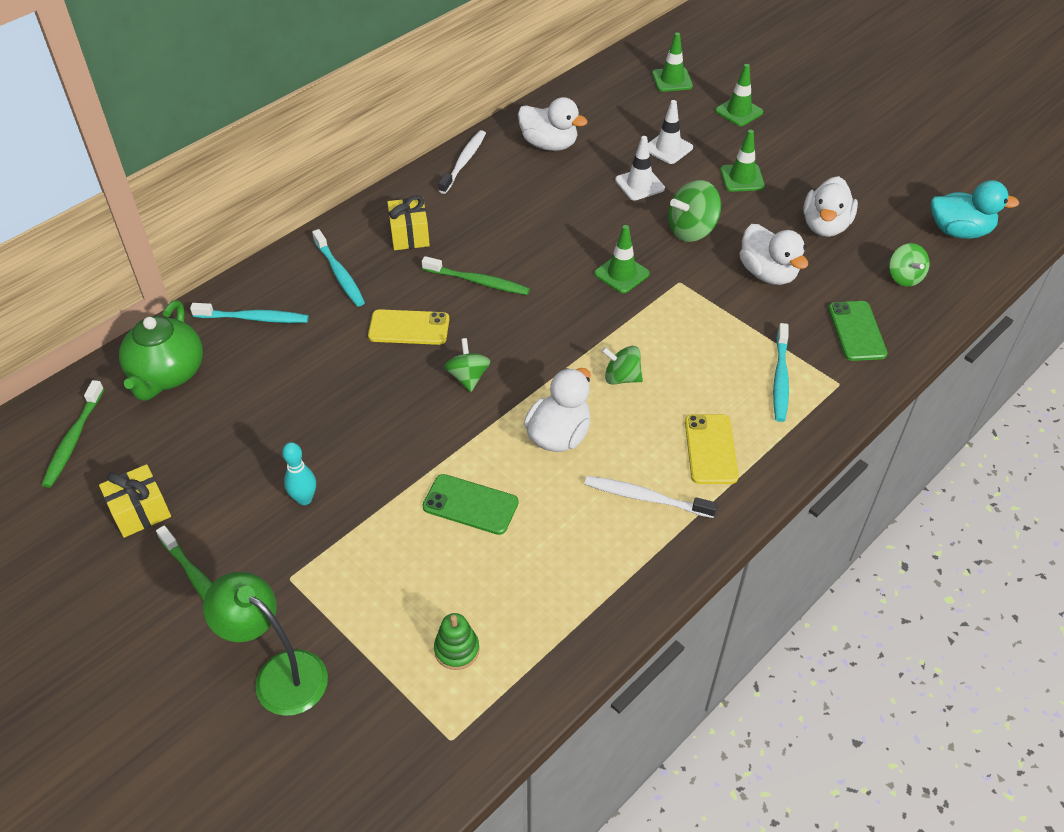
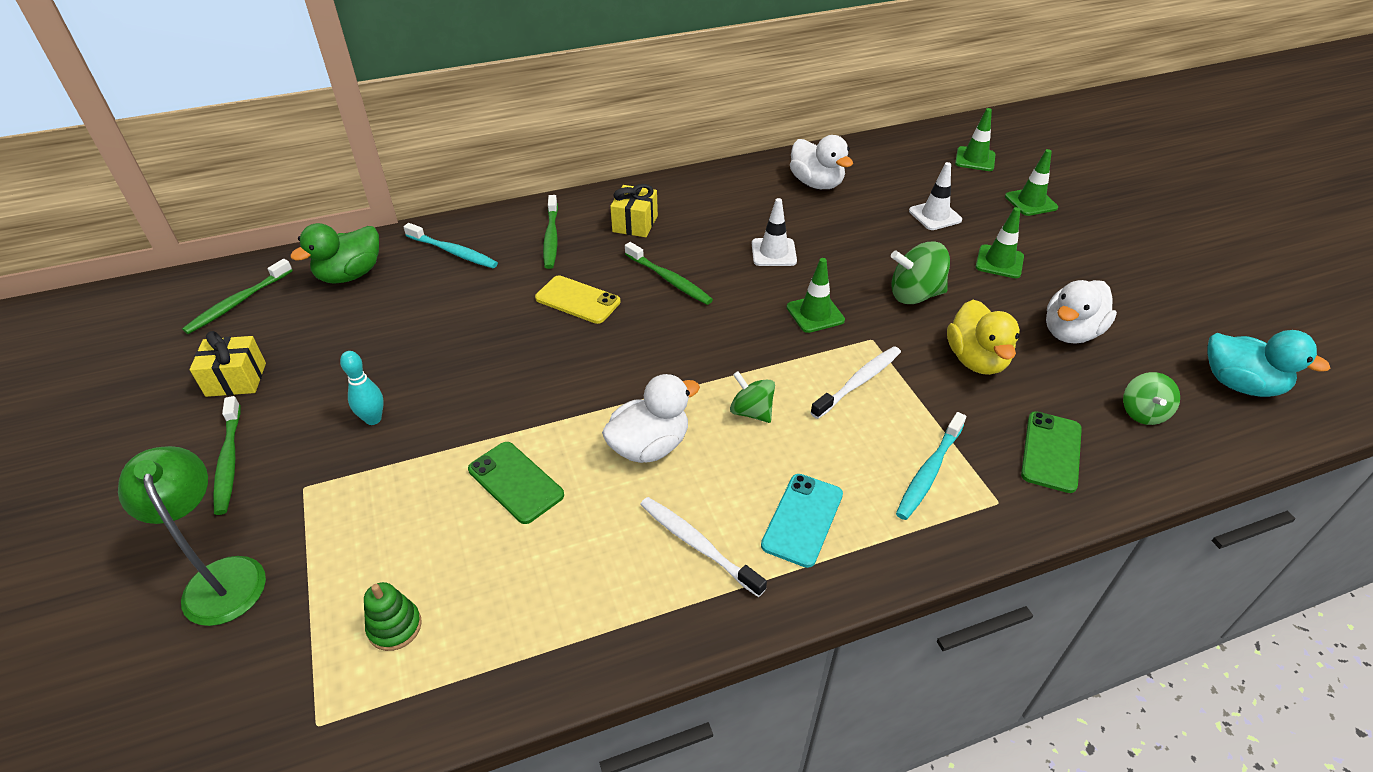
camera: 25 degrees right, 5 degrees down
green teapot [119,300,203,401] -> green duck [290,223,379,284]
turquoise toothbrush [312,229,365,307] -> green toothbrush [543,195,558,269]
white toothbrush [439,130,486,194] -> white toothbrush moved to [810,346,901,419]
green spinning top [444,338,491,392] -> none
white traffic cone [615,136,665,200] -> white traffic cone moved to [752,198,797,266]
yellow phone [685,414,739,484] -> turquoise phone [761,474,843,568]
white duck [739,224,808,285] -> yellow duck [947,300,1020,375]

